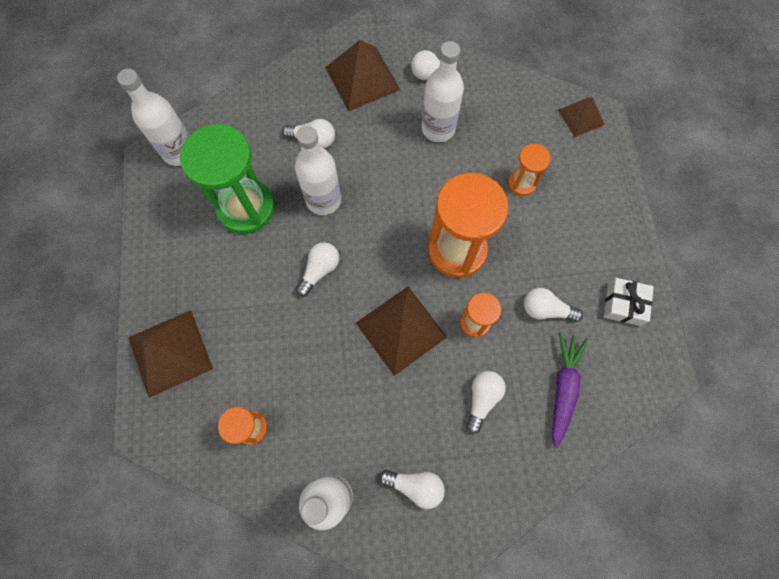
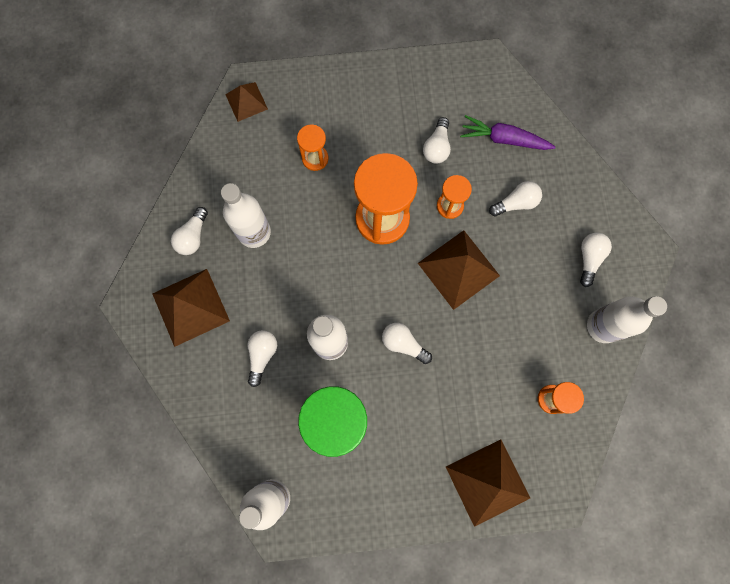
camera: 90 degrees left, 5 degrees up
white light bulb [466,371,506,434] -> white light bulb turned 135 degrees clockwise [489,181,542,216]
white gift [604,278,654,326] -> none

